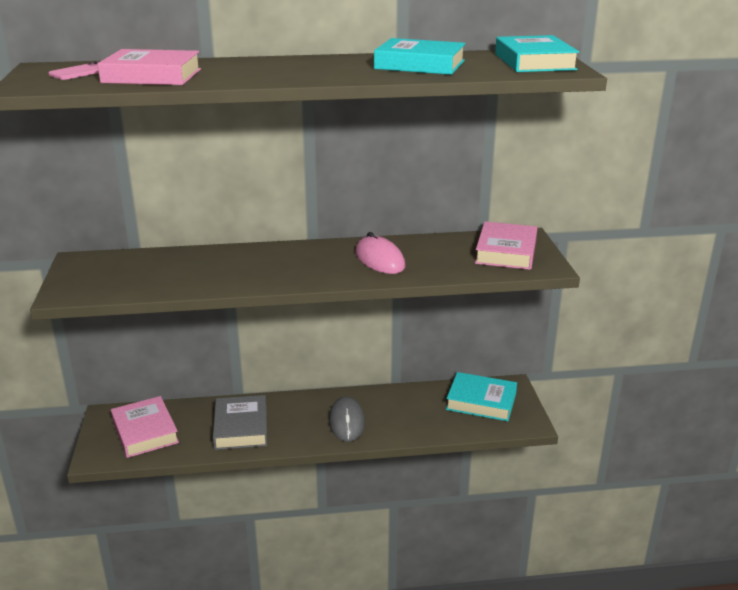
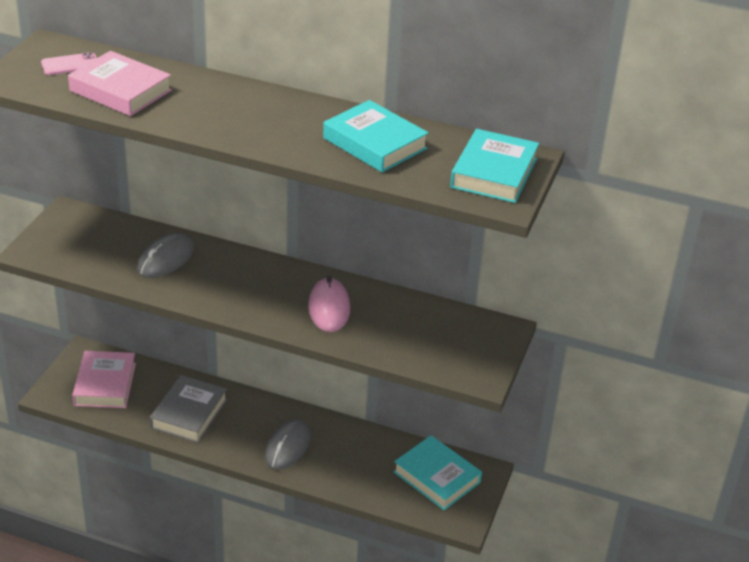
camera: 25 degrees right, 10 degrees up
pink book [475,222,537,270] -> none
none -> grey mouse [137,233,195,278]

